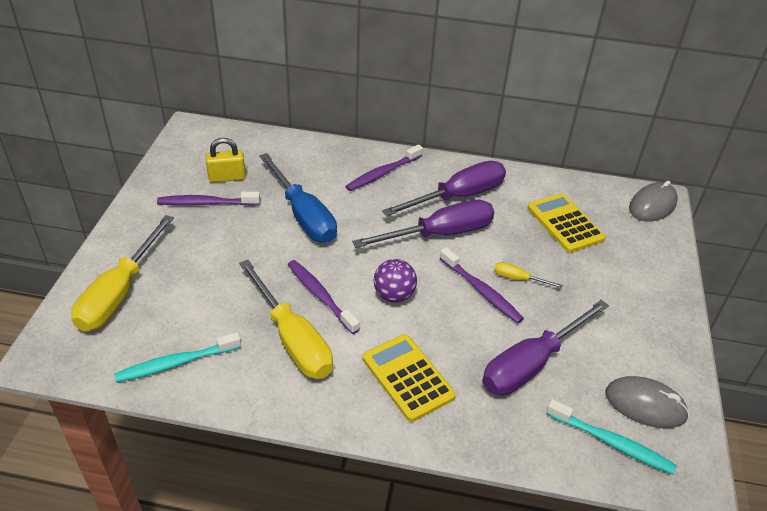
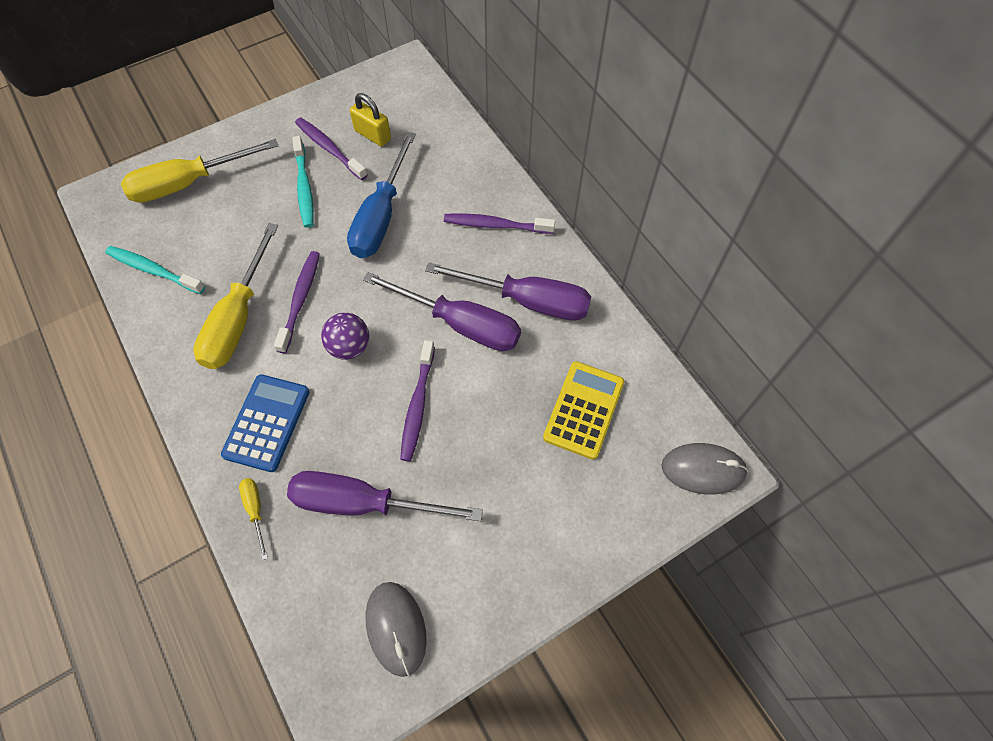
camera: 50 degrees right, 20 degrees up
yellow calculator [362,334,456,422] -> blue calculator [221,374,309,472]
yellow screwdriver [494,262,563,288] -> yellow screwdriver moved to [239,478,268,560]
turquoise toothbrush [546,399,677,474] -> turquoise toothbrush moved to [292,136,314,228]

